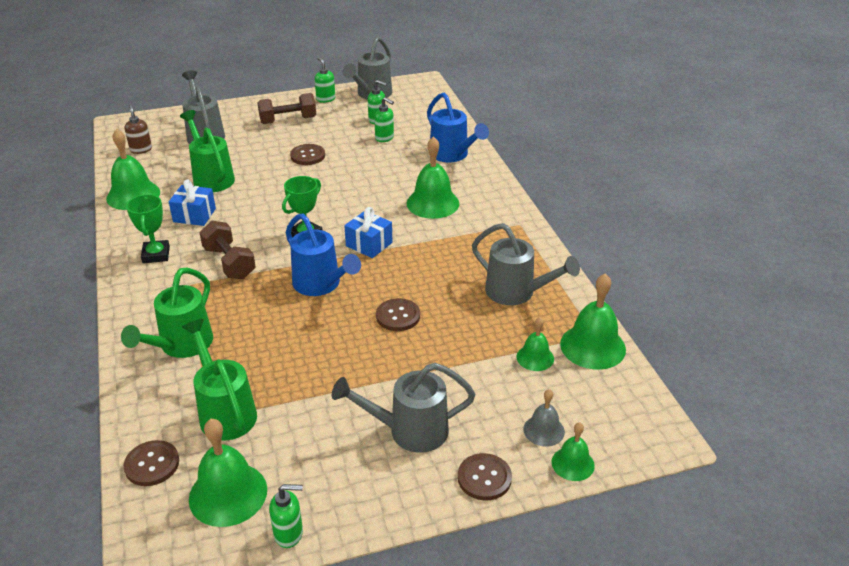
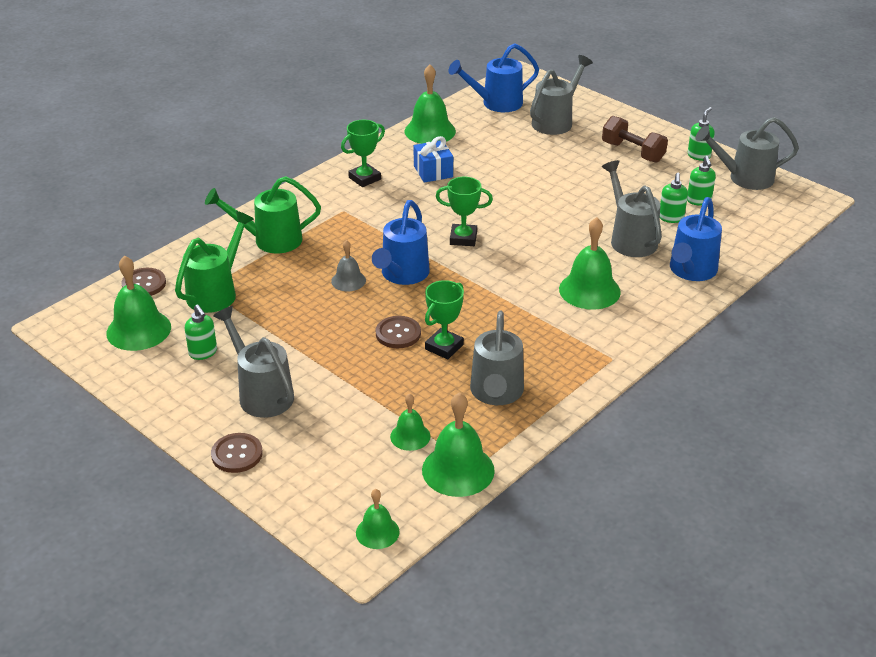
camera: 60 degrees right, 0 degrees up
brown soap dispenser [125,104,152,154] -> blue watering can [448,43,539,112]
green watering can [180,110,235,192] -> none
brown dumbbell [199,221,256,279] -> none
green soap dispenser [269,484,303,548] -> green soap dispenser moved to [185,304,217,360]
brown button [290,144,325,165] -> none
blue gift [344,207,393,258] -> none
grey bell [523,389,565,447] -> grey bell moved to [331,240,366,291]
green bell [551,422,595,481] -> green bell moved to [356,489,400,549]
none -> green trophy [425,280,464,359]
none -> grey watering can [602,160,662,257]

